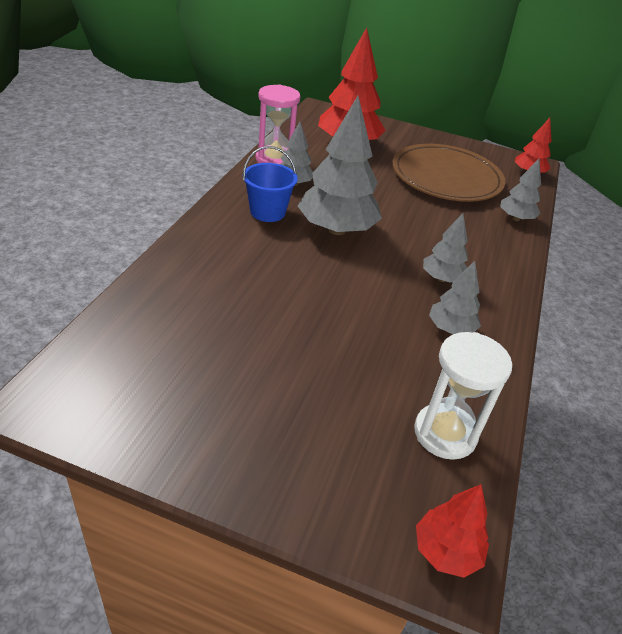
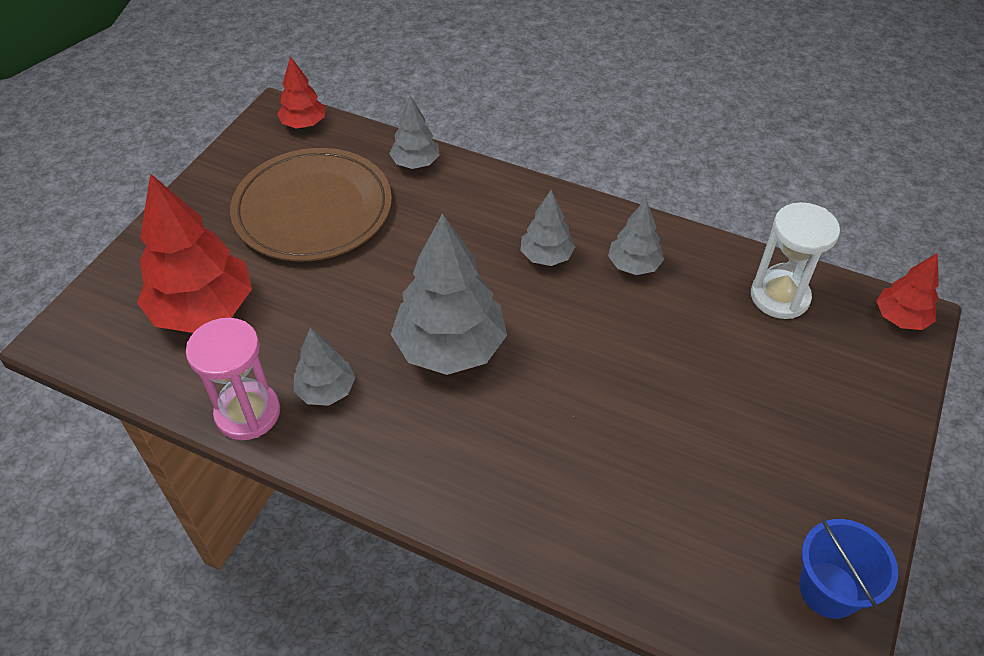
camera: 80 degrees left, 10 degrees up
blue bucket [243,146,298,222] -> blue bucket moved to [799,518,898,619]

